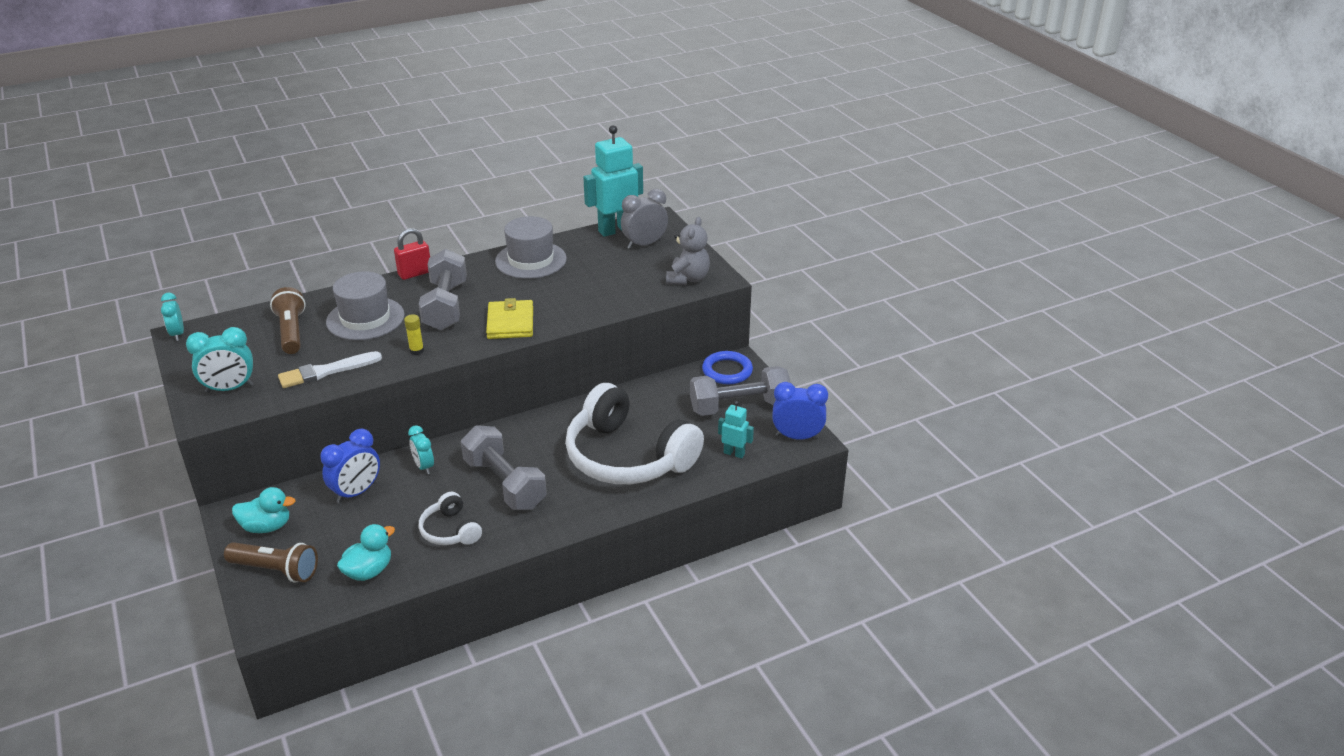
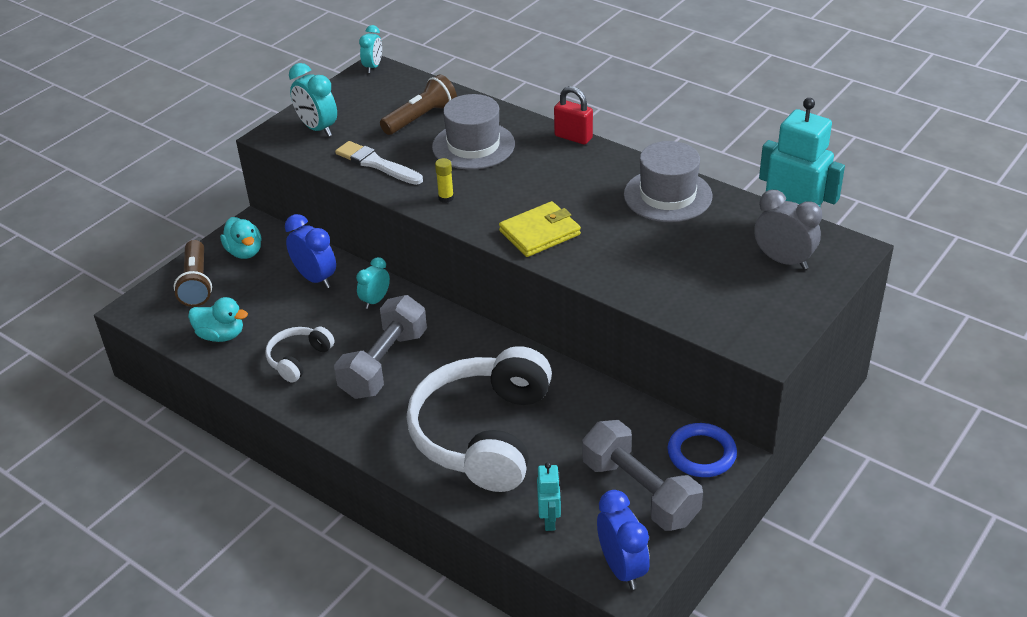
camera: 65 degrees right, 5 degrees up
turquoise clock [161,293,184,341] -> turquoise clock turned 150 degrees clockwise [359,25,382,73]
blue clock [320,429,380,503] -> blue clock turned 150 degrees counterclockwise [285,214,336,288]
grey dumbbell [419,249,467,331] -> none
grey teddy bear [666,217,710,285] -> none

